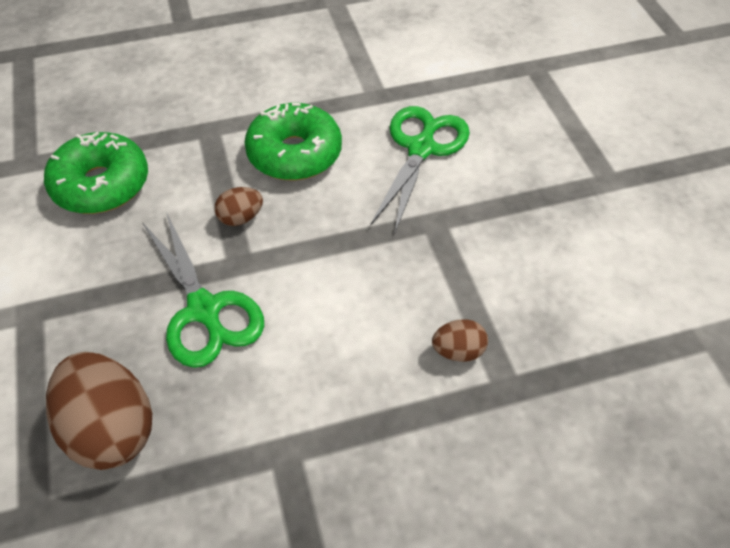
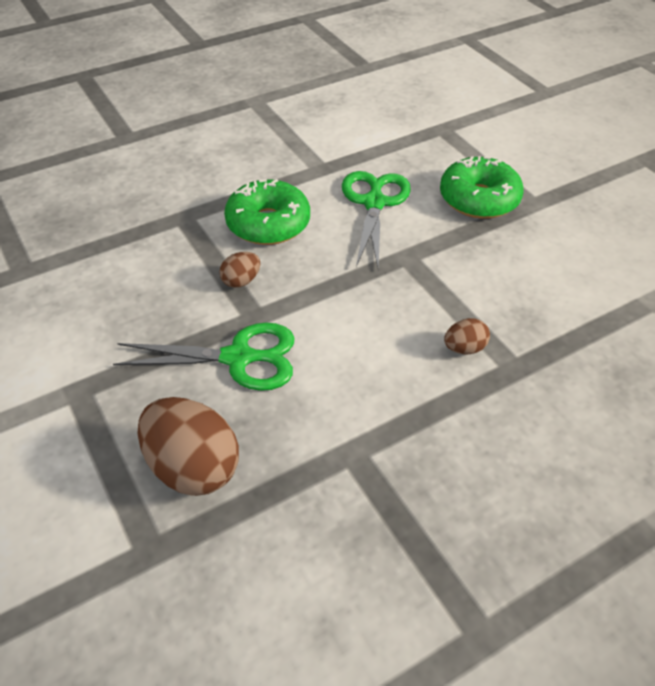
camera: 15 degrees left, 5 degrees down
green donut [44,131,148,214] -> green donut moved to [440,156,524,219]
green scissors [142,212,264,368] -> green scissors turned 45 degrees counterclockwise [113,323,295,391]

